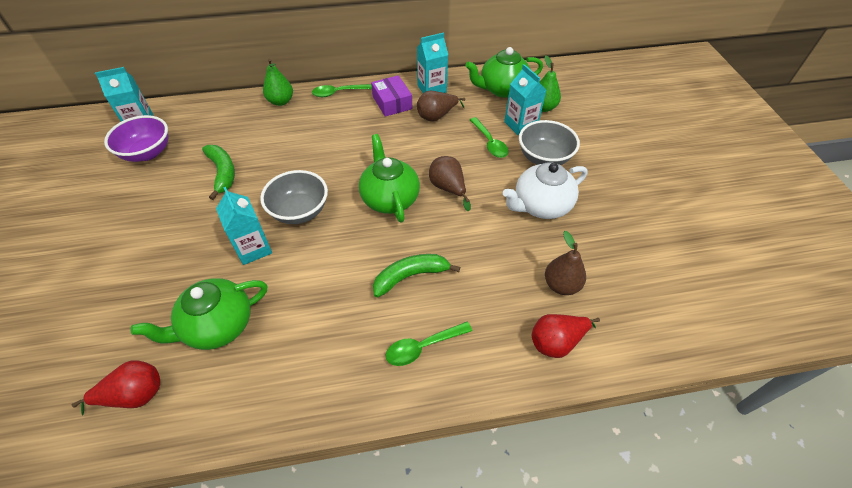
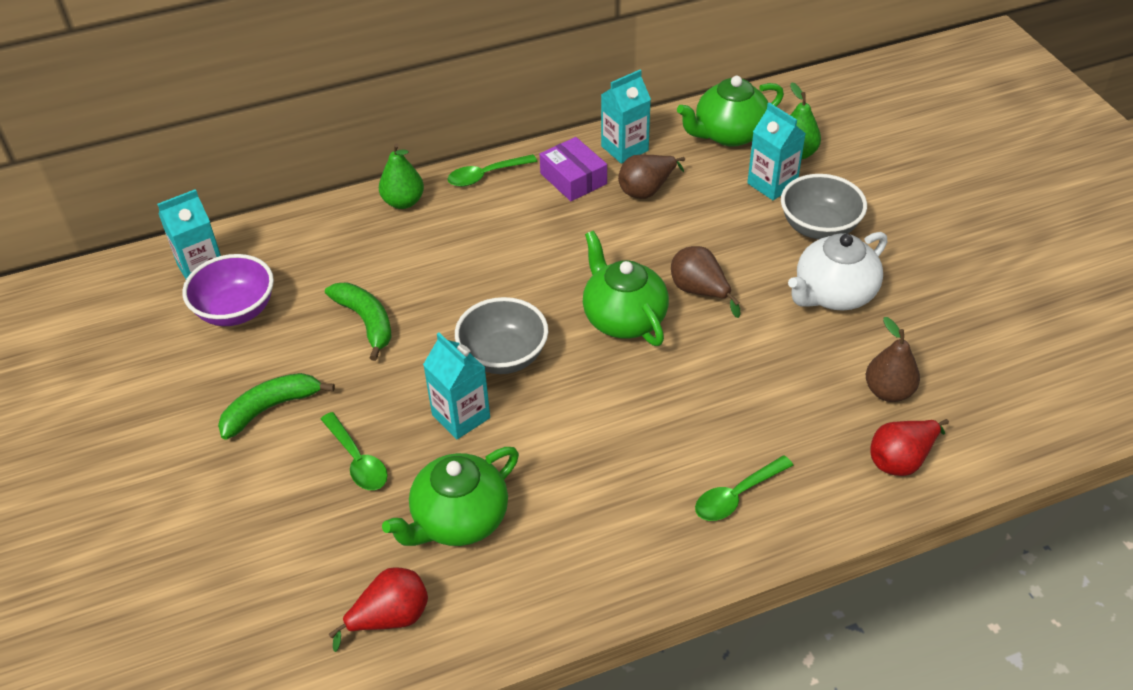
camera: 10 degrees left, 5 degrees down
green banana [373,254,460,297] -> green banana moved to [218,373,335,440]
green spoon [470,117,509,158] -> green spoon moved to [321,412,388,490]

